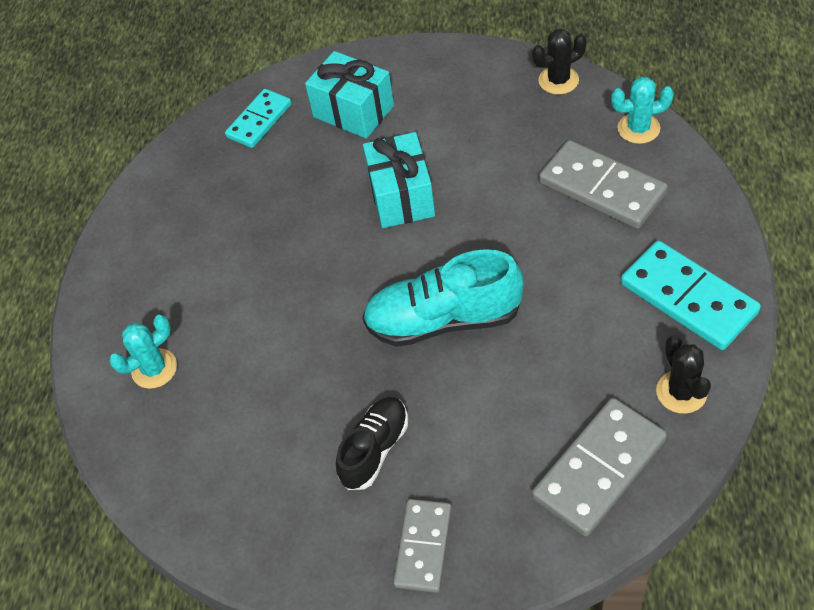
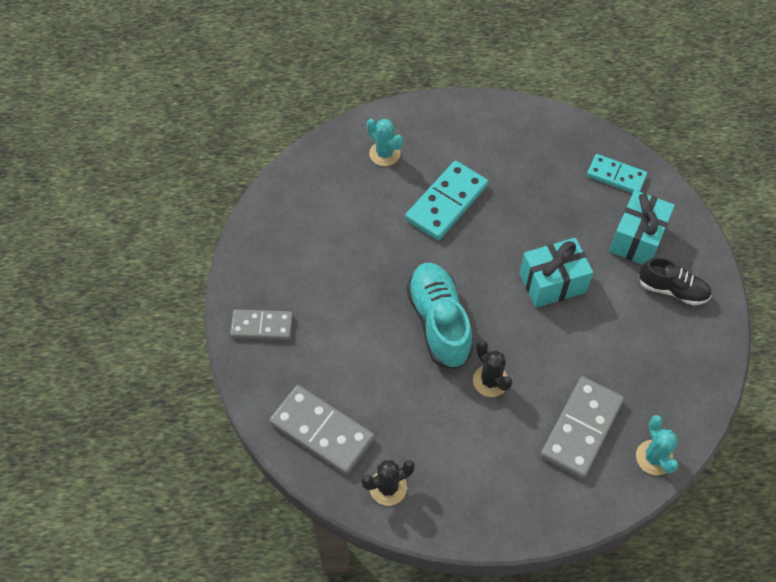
camera: 75 degrees right, 5 degrees up
black shoe [336,397,408,490] -> black shoe moved to [639,257,711,305]
black cactus [532,29,586,95] -> black cactus moved to [473,340,512,397]
turquoise domino [621,241,761,350] -> turquoise domino moved to [405,161,488,240]

